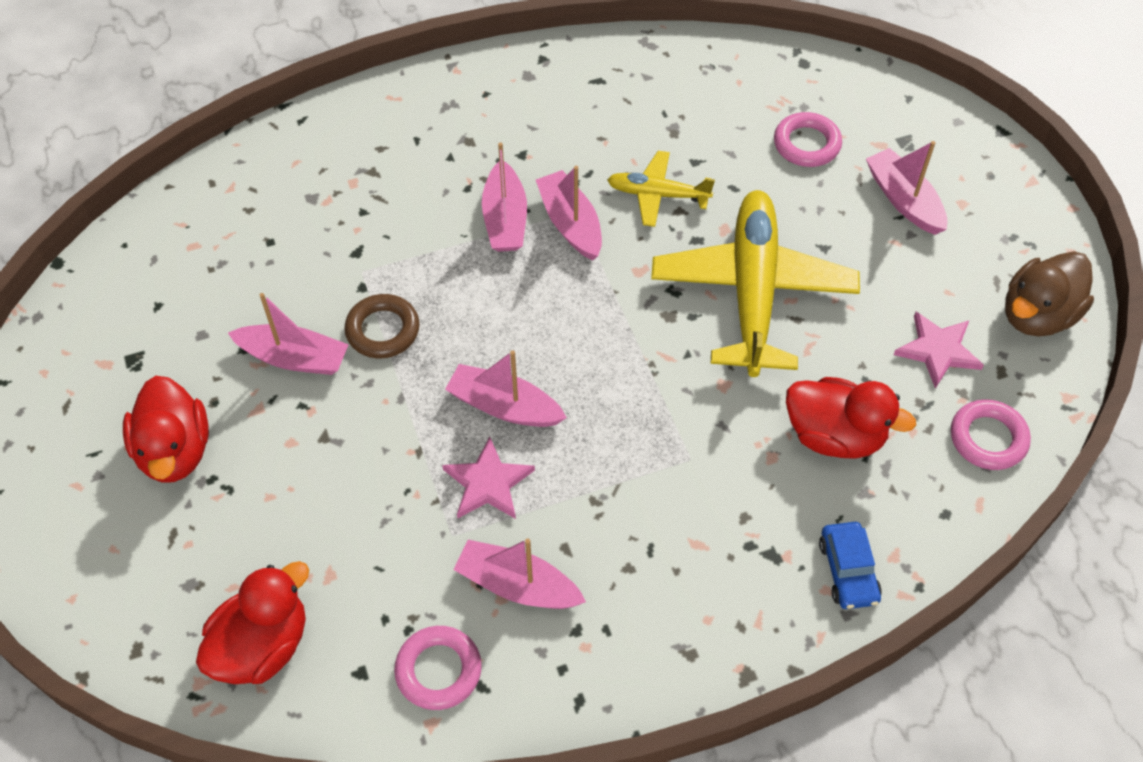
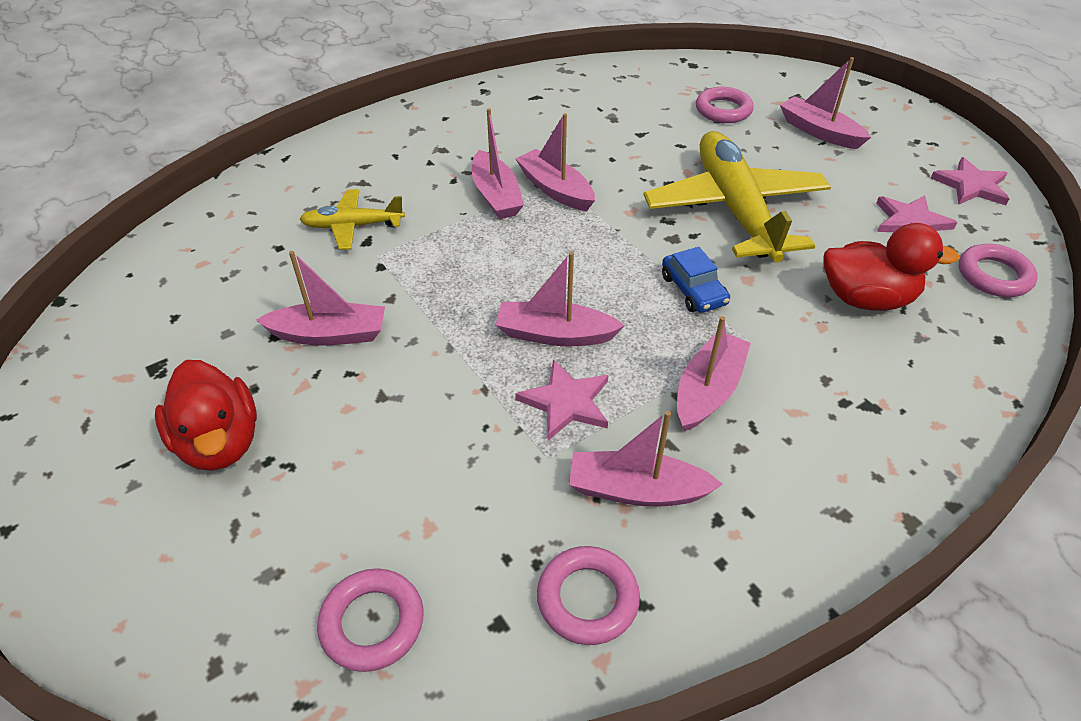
camera: 15 degrees left, 10 degrees down
red duck [196,561,309,684] -> pink ring [317,568,423,672]
brown ring [344,294,420,358] -> none
yellow plane [607,151,715,227] -> yellow plane moved to [299,189,405,250]
blue car [819,522,882,609] -> blue car moved to [662,247,730,313]
brown duck [1005,251,1094,337] -> pink star [930,157,1009,205]
none -> pink boat [677,316,751,431]

